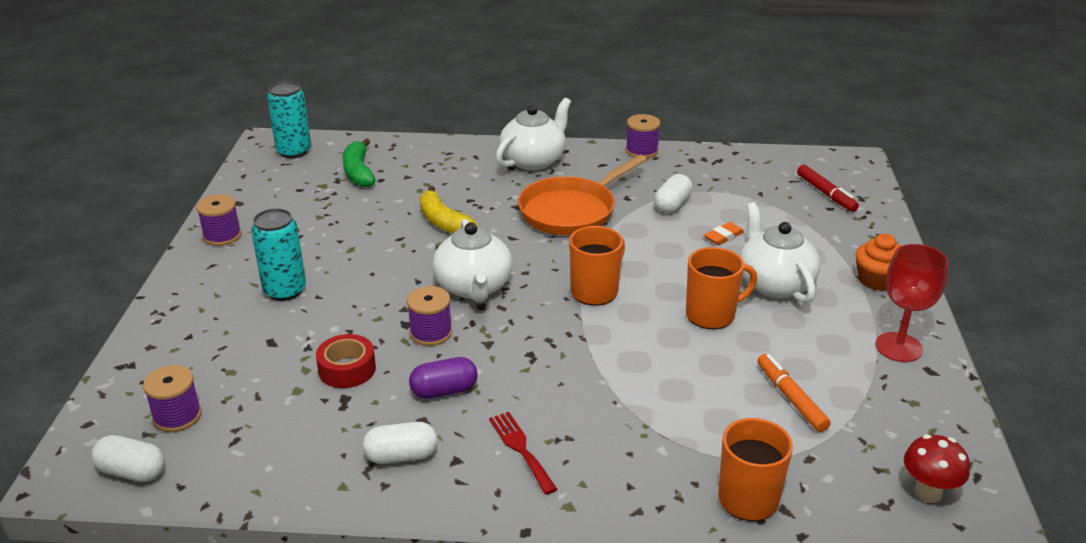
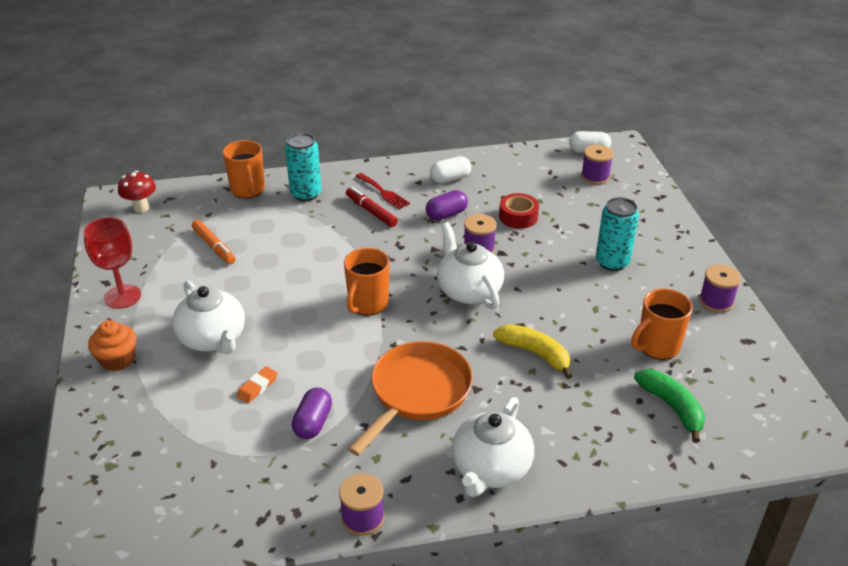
camera: 165 degrees right, 5 degrees up
turquoise can [267,81,311,158] -> turquoise can moved to [285,133,322,201]
white capsule [654,174,693,213] -> purple capsule [292,388,332,439]
orange mug [686,247,757,329] -> orange mug moved to [631,289,693,360]
red marker [797,165,859,212] -> red marker moved to [346,187,398,227]

